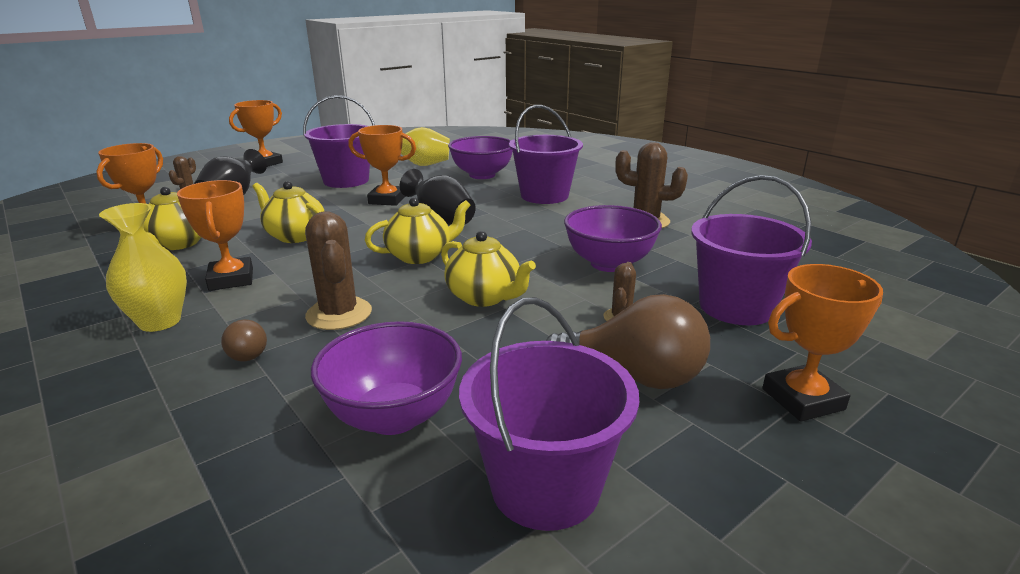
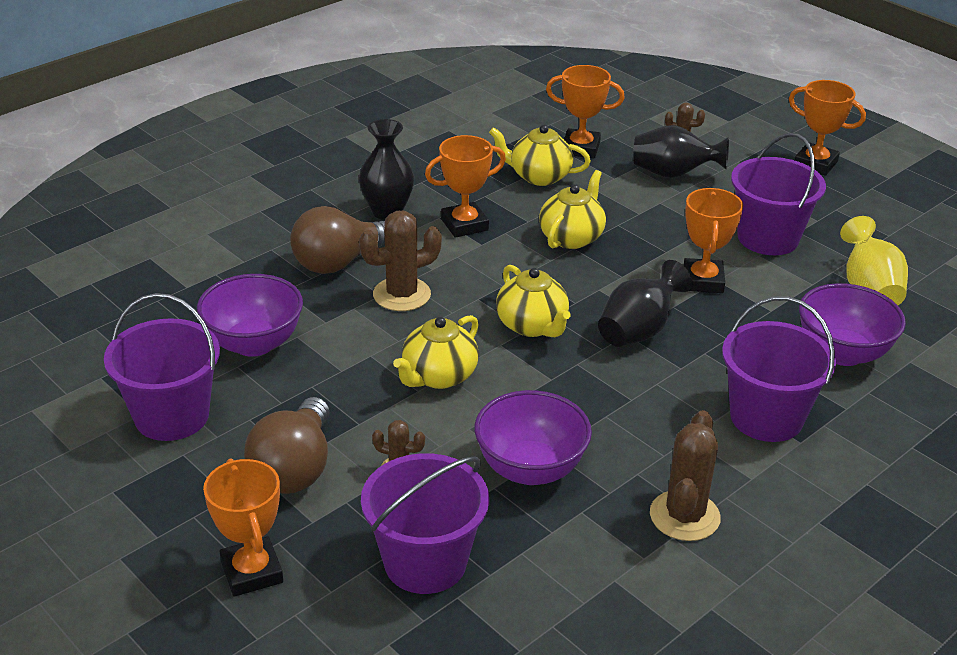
camera: 85 degrees right, 10 degrees up
yellow vase [99,203,187,332] -> black vase [359,119,414,220]
brown light bulb [221,320,267,361] -> brown light bulb [290,206,385,274], size x2.08

